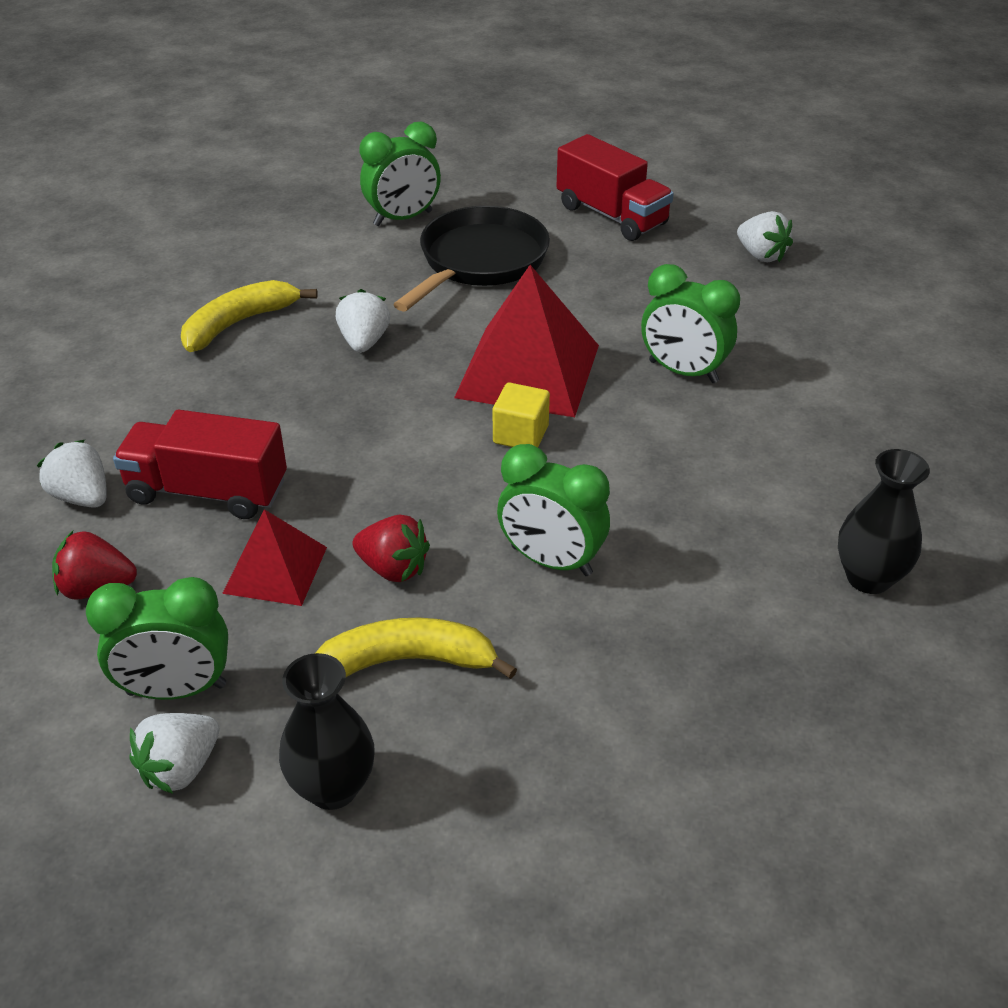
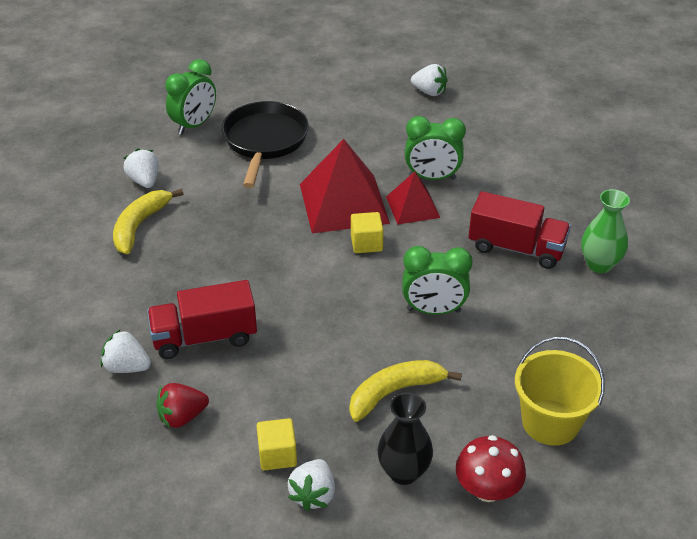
camera: 25 degrees left, 0 degrees up
green clock [86,577,228,700] -> yellow cube [257,418,297,470]
red pyramid [222,509,327,606] -> red pyramid moved to [386,171,440,225]
white strawberry [336,289,390,353] -> white strawberry moved to [124,149,159,188]
red strawberry [352,515,430,582] -> none
red truck [556,134,674,241] -> red truck moved to [469,191,571,269]
black vase [838,449,930,594] -> green vase [581,189,630,273]
none -> red mushroom [456,435,526,502]
none -> yellow bucket [515,337,605,446]

